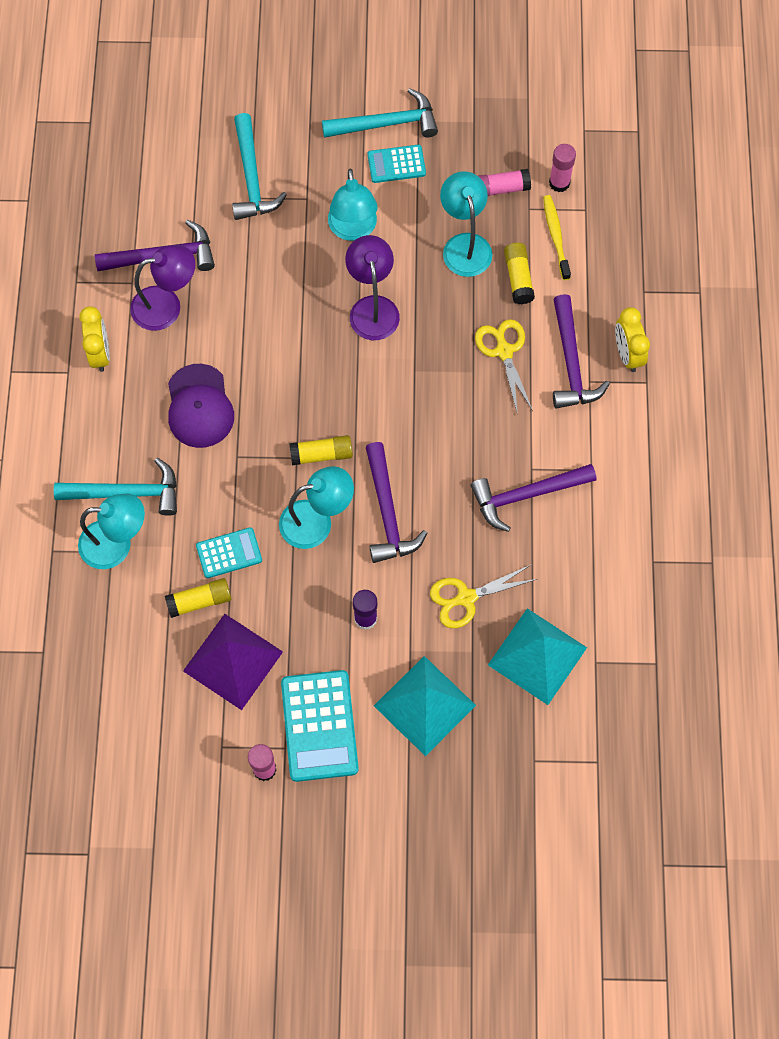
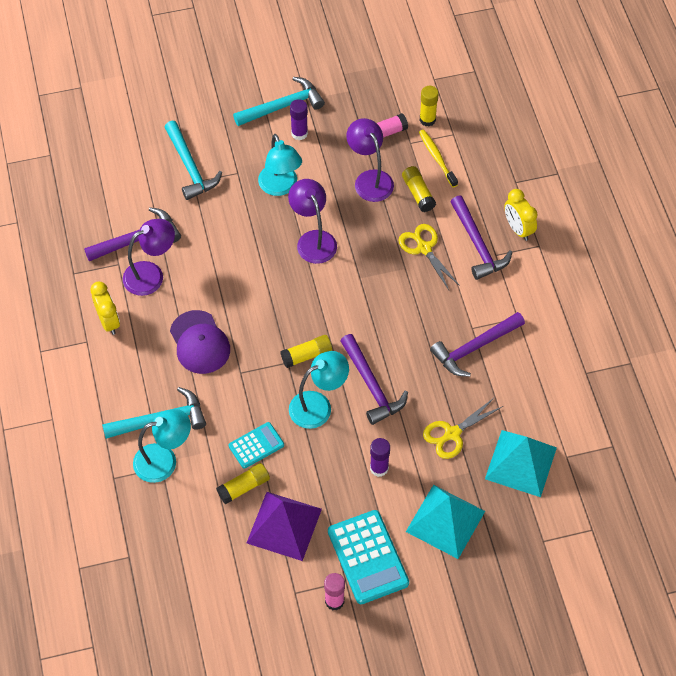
camera: 15 degrees left, 10 degrees down
turquoise calculator [368,145,426,183] -> purple glue stick [290,99,308,140]
turquoise lamp [440,171,492,277] -> purple lamp [346,118,394,202]
pink glue stick [549,144,576,192] -> yellow glue stick [420,86,439,126]

